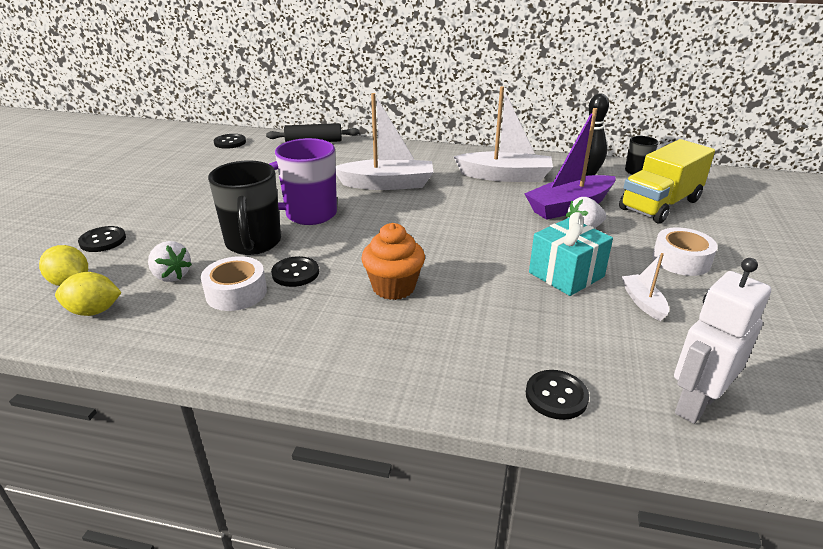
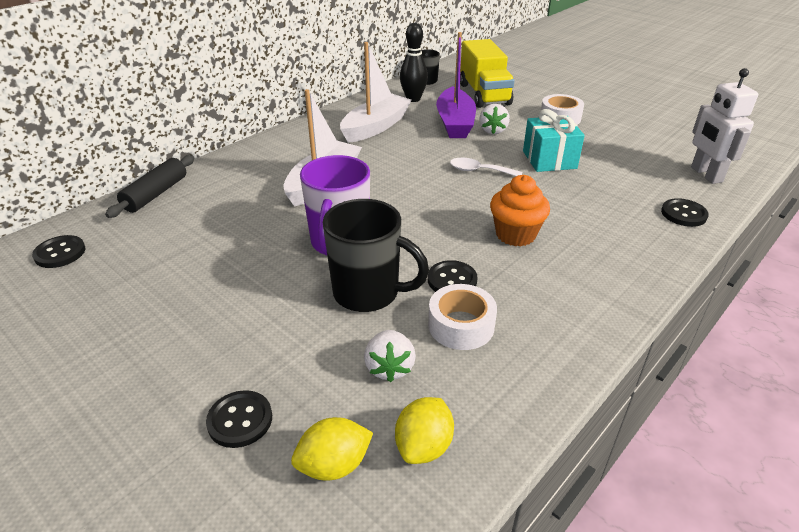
camera: 60 degrees left, 5 degrees up
white strawberry [148,241,192,282] -> white strawberry turned 105 degrees clockwise [364,330,416,382]
white boat [622,253,669,321] -> none
none -> white spoon [450,158,522,176]

